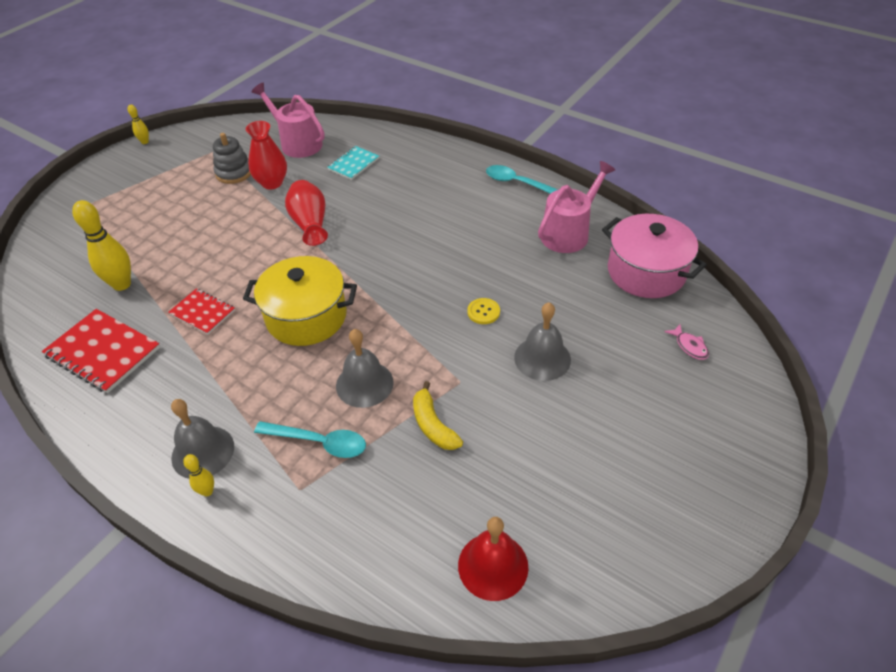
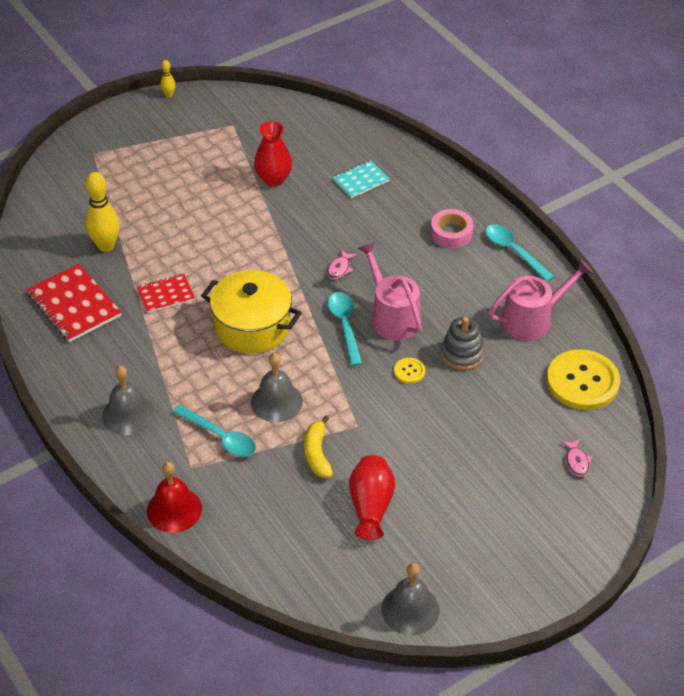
camera: 20 degrees right, 0 degrees up
red notebook [168,289,235,335] -> red notebook turned 75 degrees counterclockwise [137,274,195,313]
yellow bowling pin [183,454,214,496] -> none
grey stacking toy [213,133,251,184] -> grey stacking toy moved to [441,317,485,370]
pink watering can [251,83,325,158] -> pink watering can moved to [358,242,422,340]
red vase [285,180,328,246] -> red vase moved to [349,455,395,540]
red bell [458,517,528,601] -> red bell moved to [147,462,202,533]
grey bell [514,302,571,381] -> grey bell moved to [381,563,439,635]
pink pot [602,214,707,298] -> yellow button [547,349,620,410]
none -> pink fish [327,250,357,280]
none -> turquoise spoon [328,292,362,366]
none -> pink tape [431,209,474,248]

